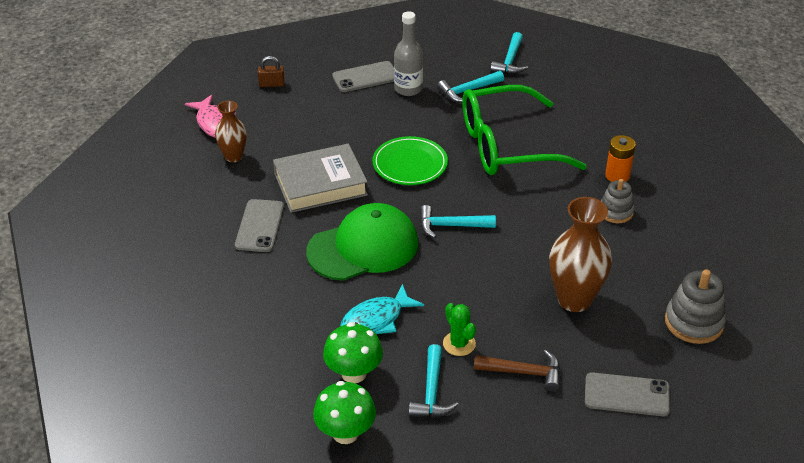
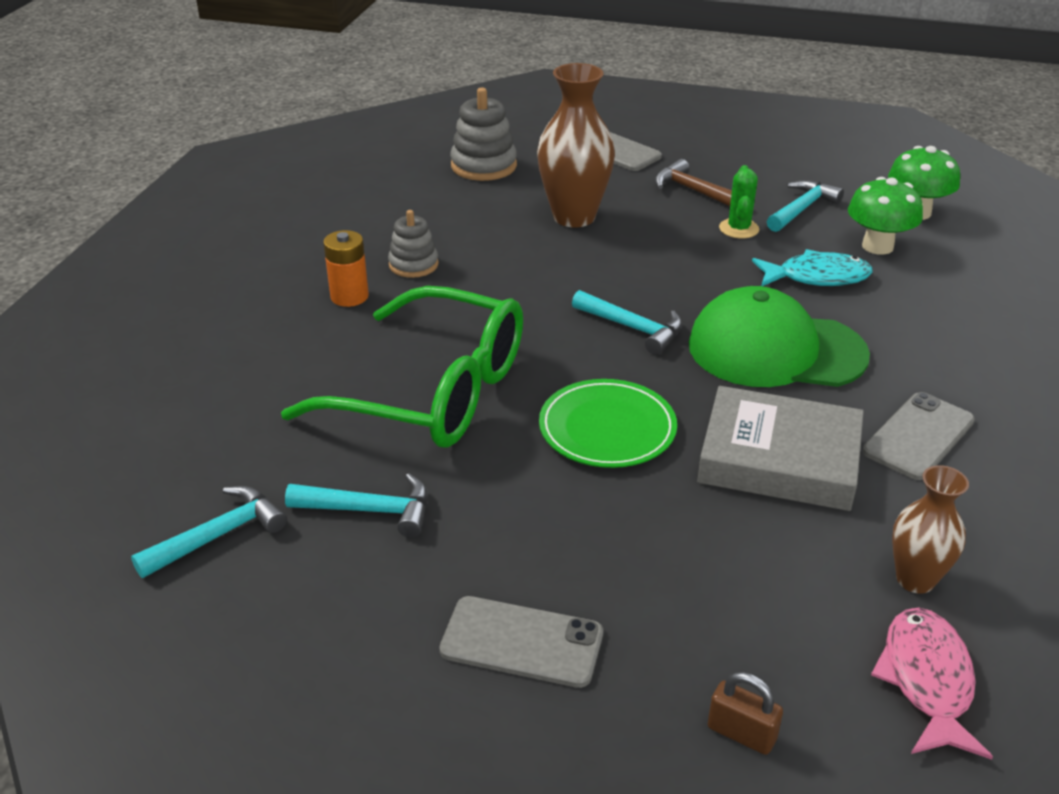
camera: 145 degrees left, 5 degrees down
grey bottle [394,11,423,96] -> none

